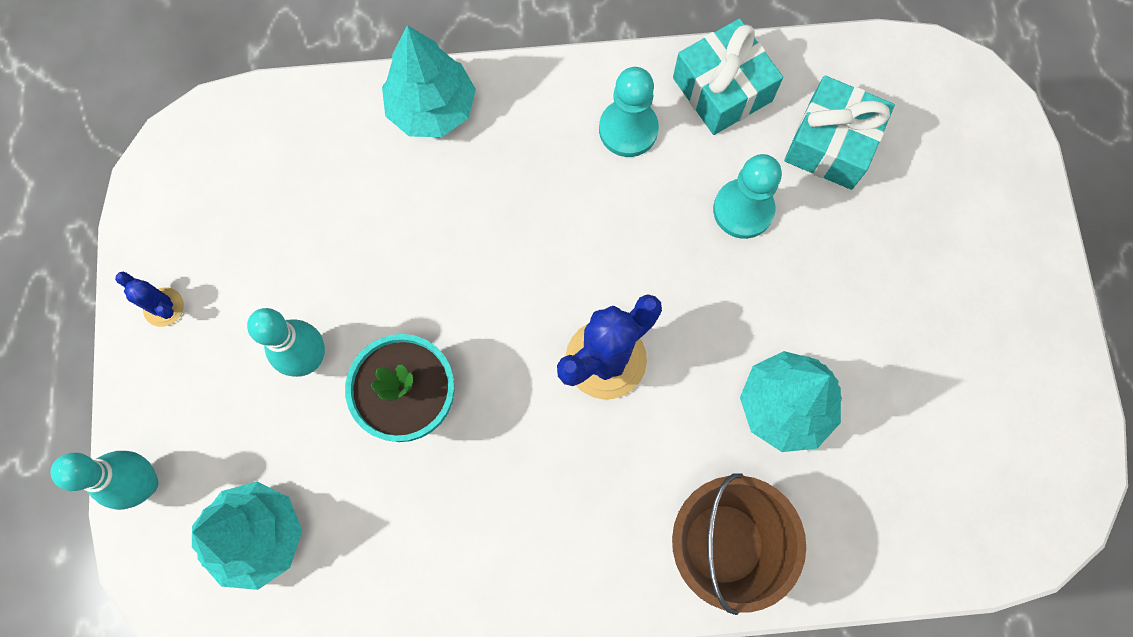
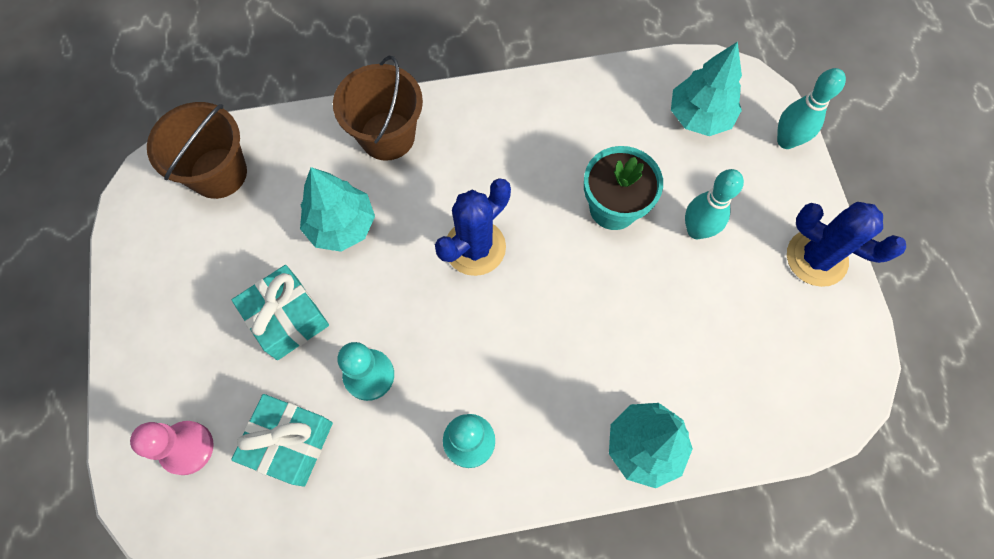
camera: 175 degrees right, 5 degrees down
blue cactus [115,272,184,327] -> blue cactus [787,202,906,287], size x1.97
turquoise gift [673,18,783,135] -> turquoise gift moved to [232,265,329,360]
none -> pink pawn [130,421,214,475]
none -> brown bucket [147,102,247,199]

